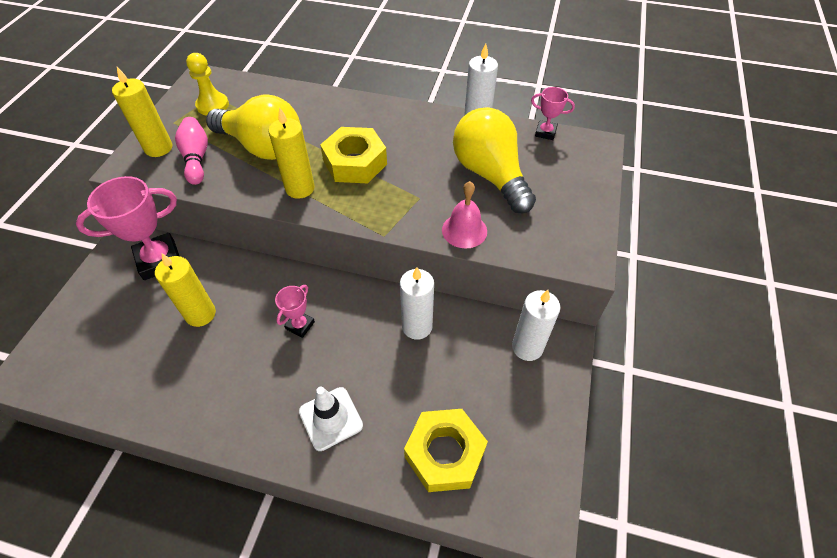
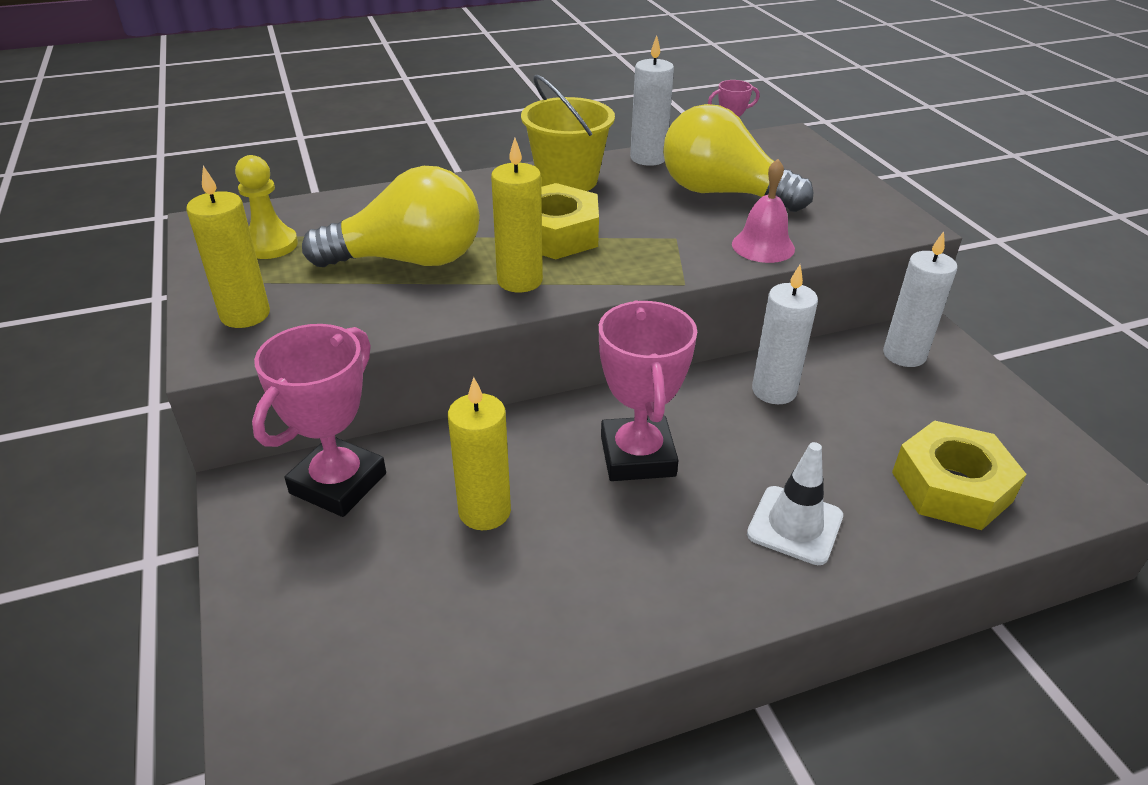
camera: 35 degrees left, 15 degrees down
pink bowling pin [175,117,208,185] -> none
pink trophy [275,285,315,338] -> pink trophy [599,301,697,481], size x1.95
none -> yellow bucket [521,75,615,191]

